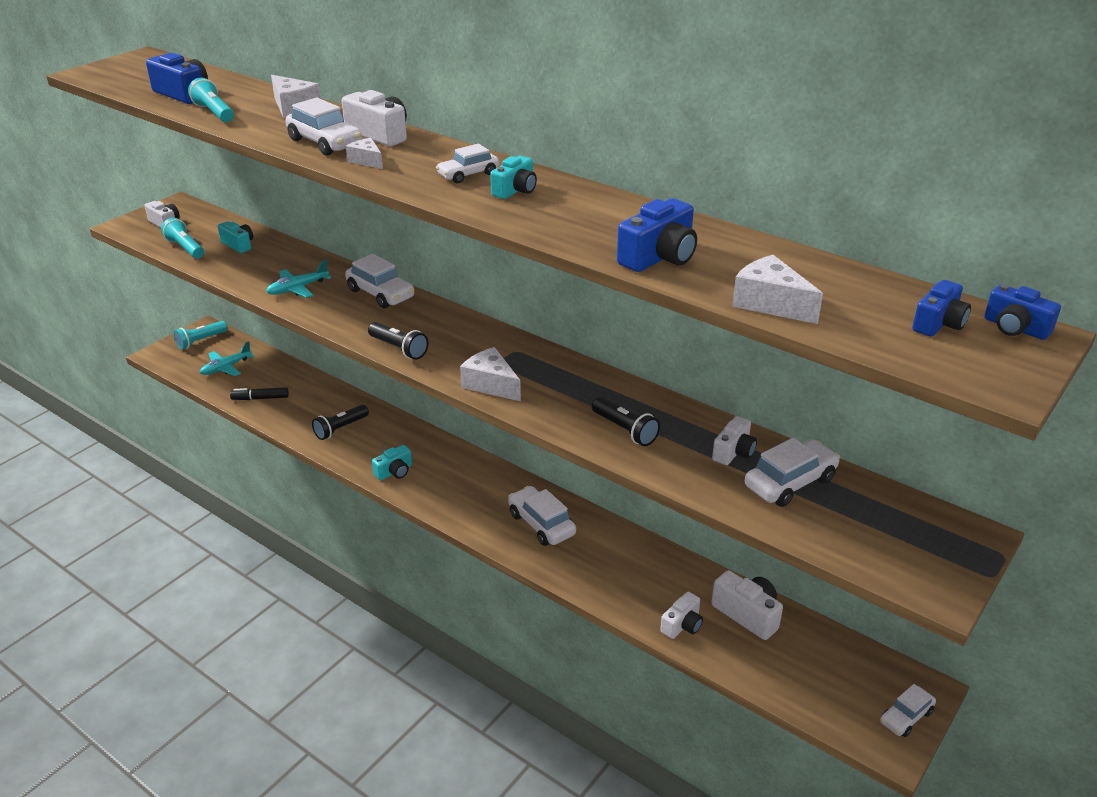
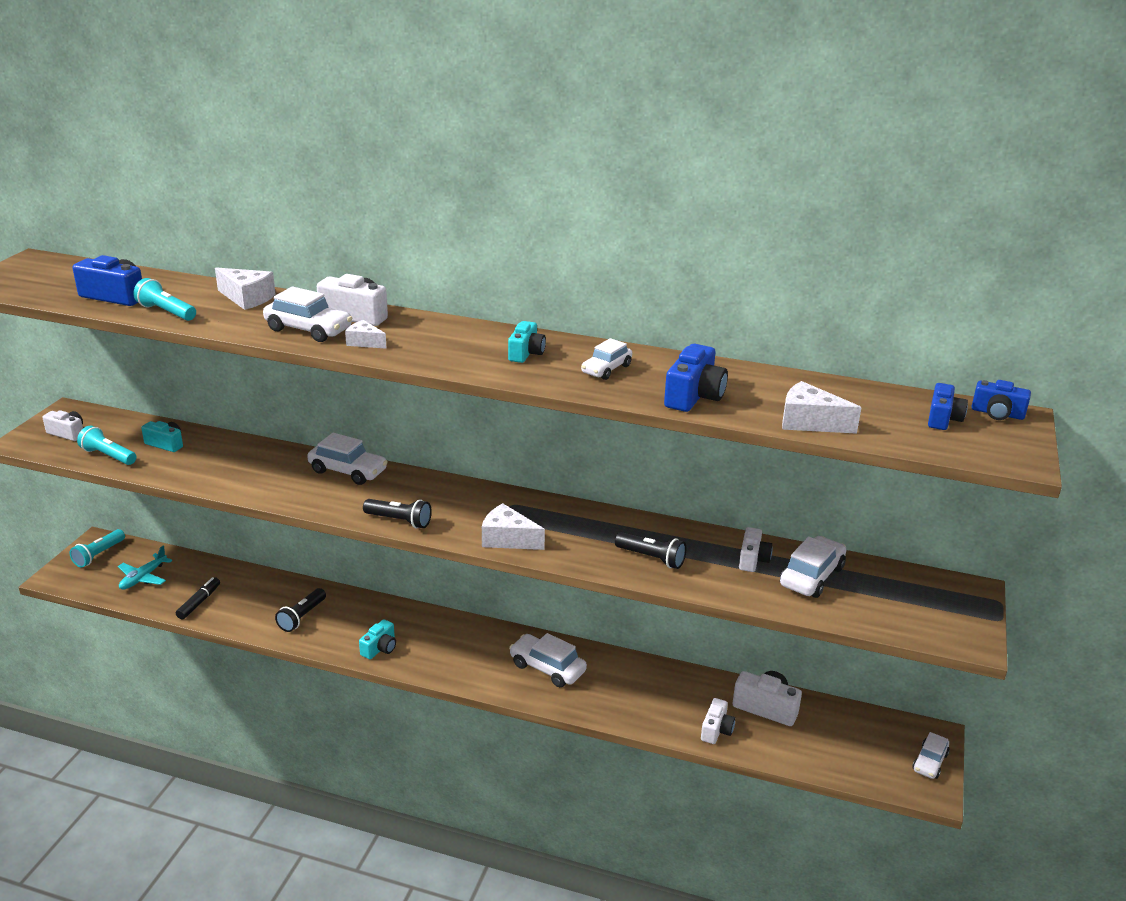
camera: 20 degrees left, 5 degrees down
black marker [230,387,289,400] -> black marker turned 135 degrees clockwise [176,577,220,620]
turquoise plane [266,260,331,298] -> none
white car [436,144,499,183] -> white car moved to [581,338,632,380]

